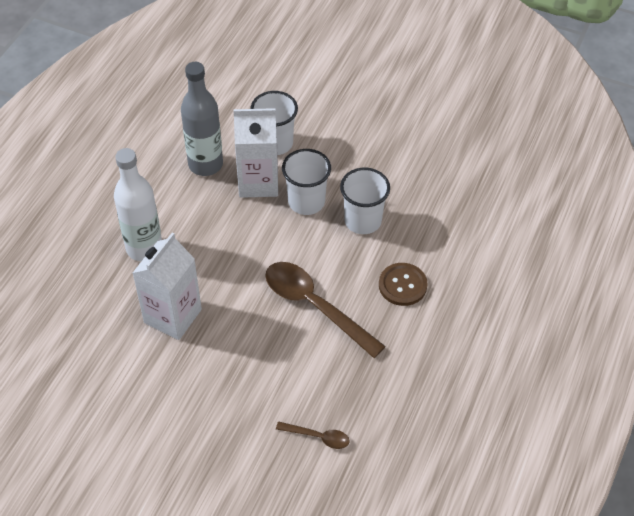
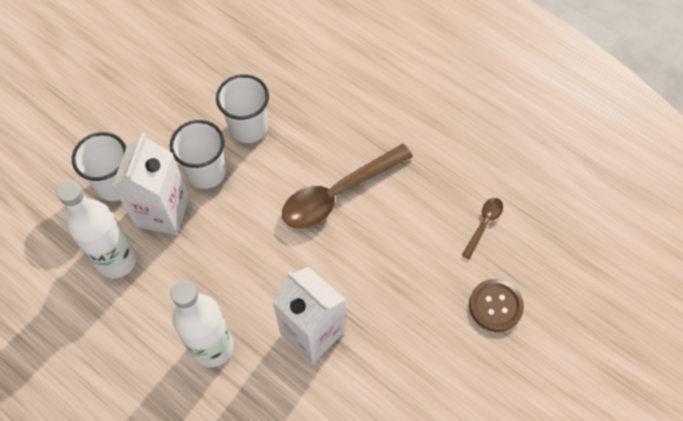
camera: 75 degrees left, 10 degrees up
grey bottle [181,62,223,176] -> white bottle [57,180,137,279]
brown button [379,263,428,306] -> brown button moved to [469,279,524,332]

